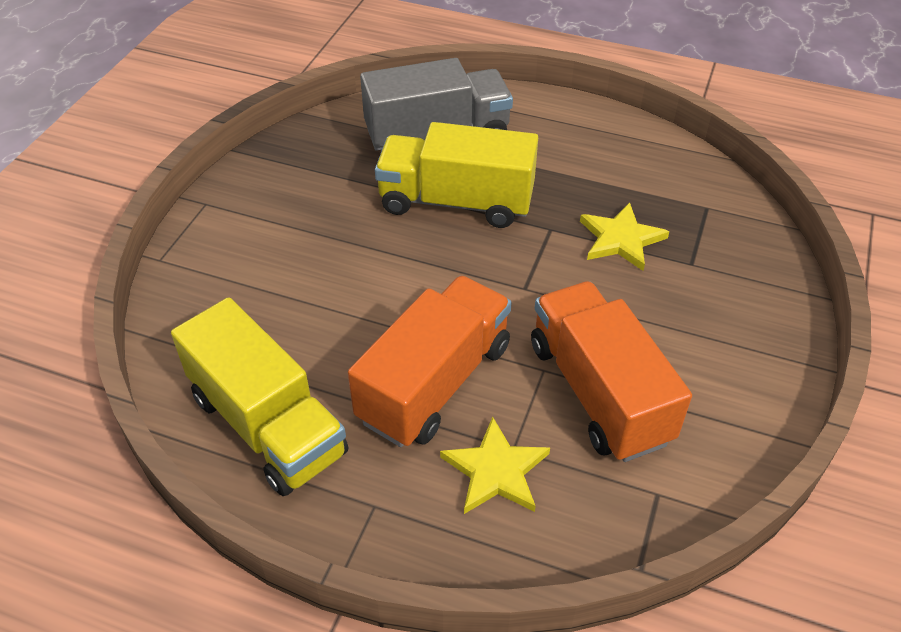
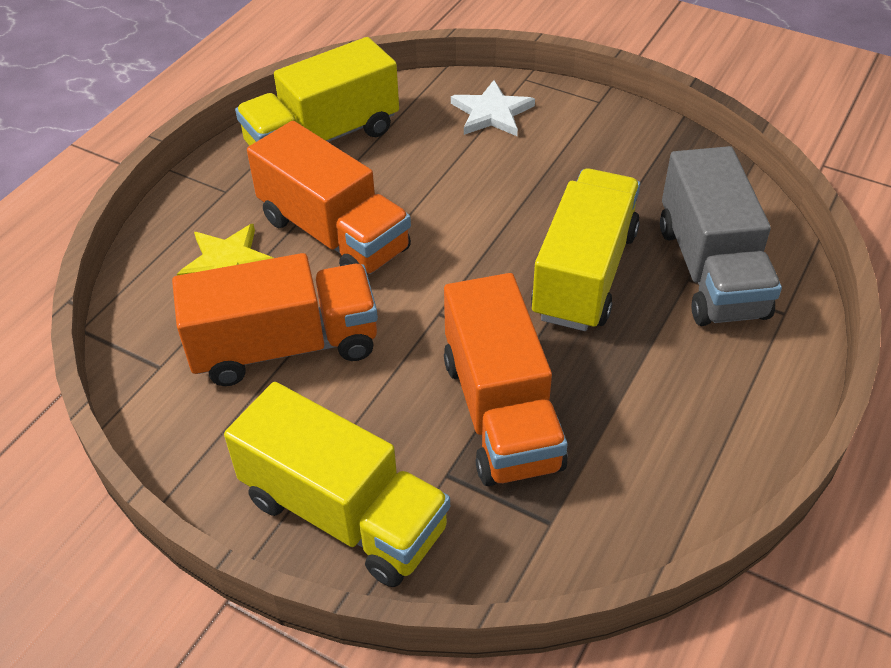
camera: 100 degrees right, 0 degrees up
yellow star [580,202,669,271] -> orange truck [444,273,568,486]
none -> yellow truck [224,382,450,587]
none -> white star [451,80,535,136]

